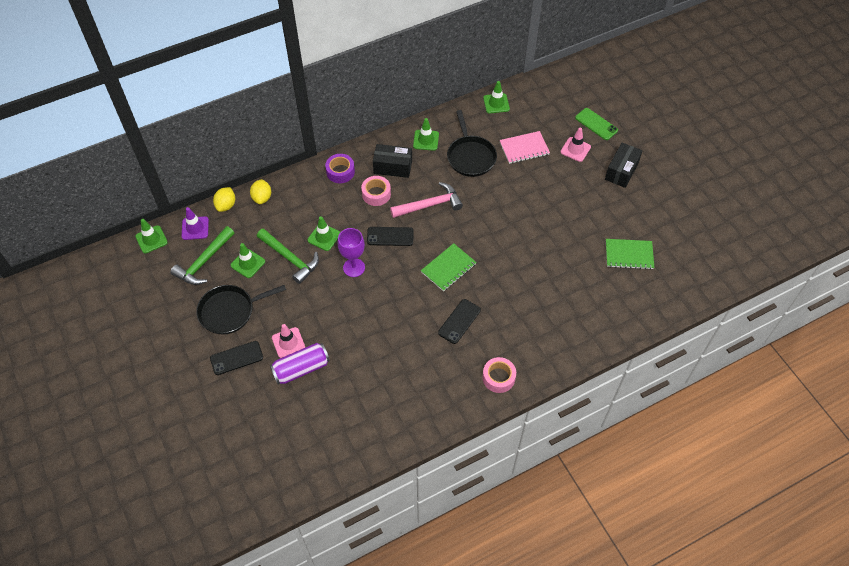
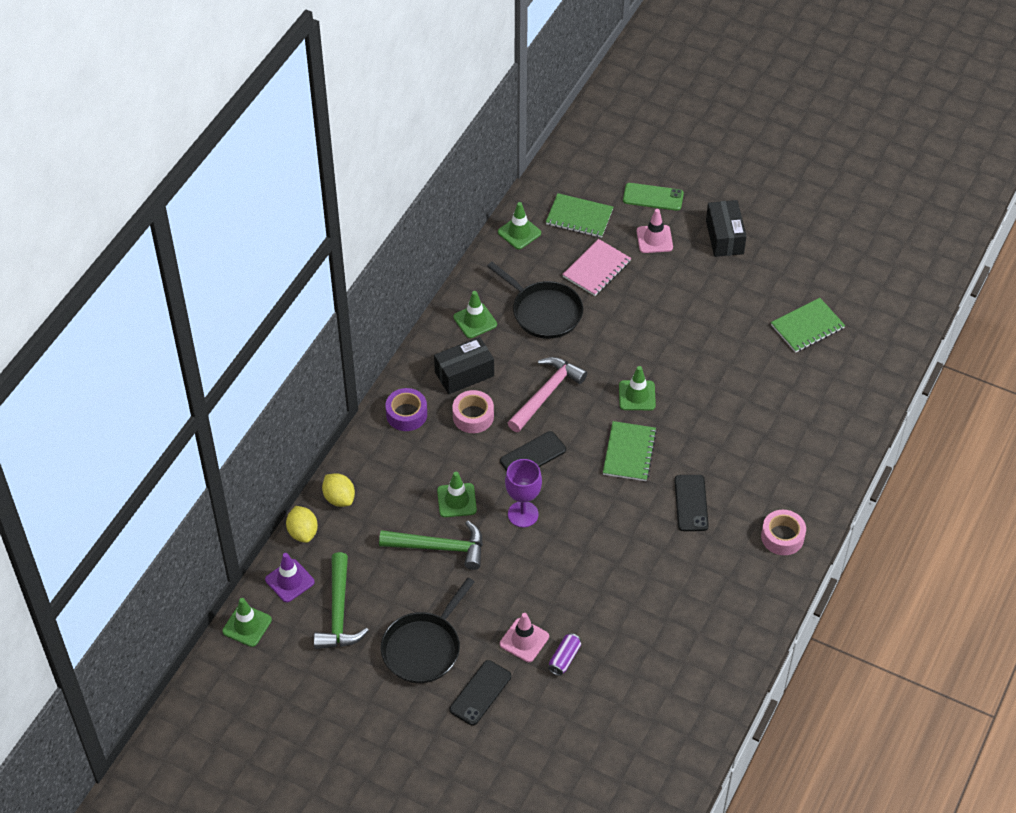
camera: 35 degrees left, 5 degrees down
green traffic cone [231,243,265,278] -> green traffic cone moved to [619,366,656,410]
purple can [270,343,330,385] -> purple can [548,633,581,676], size x0.55
none -> green notebook [546,193,613,238]

